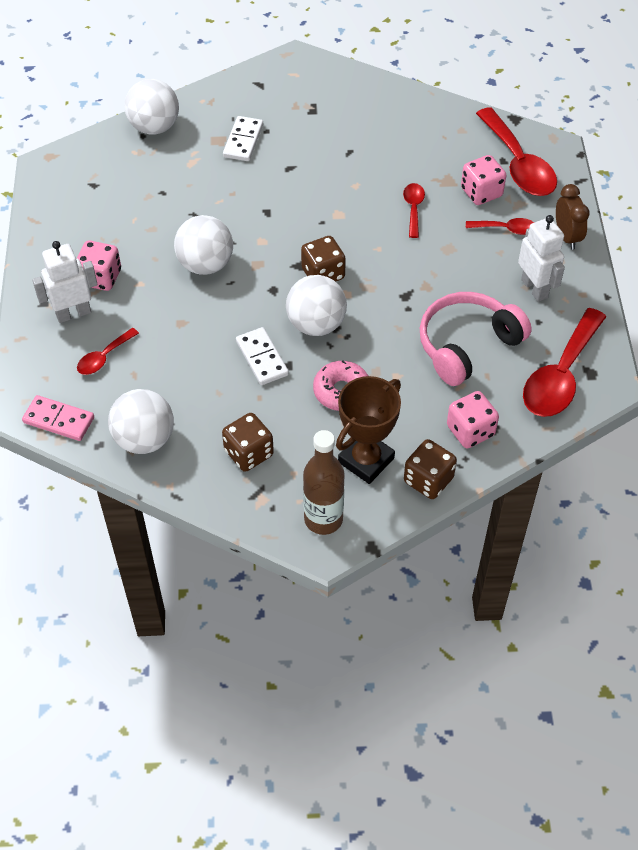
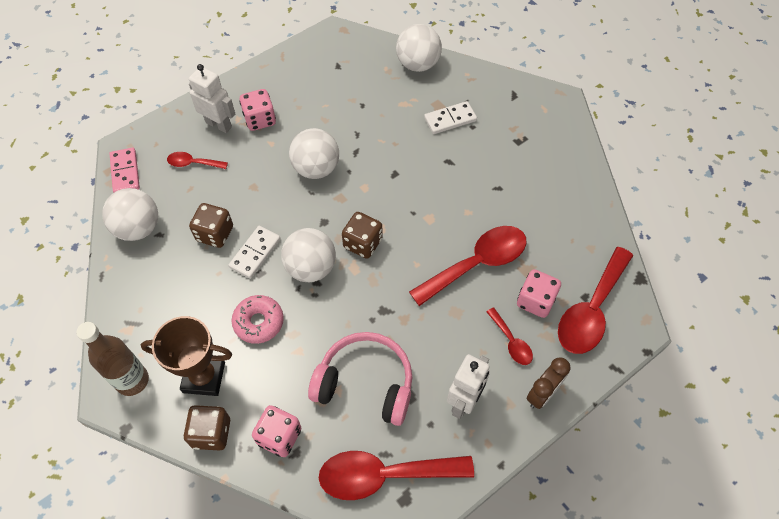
camera: 55 degrees right, 5 degrees up
brown dice [222,413,274,472] -> brown dice moved to [189,203,233,248]
red spoon [403,183,425,238] -> red spoon [409,226,527,306], size x2.02

